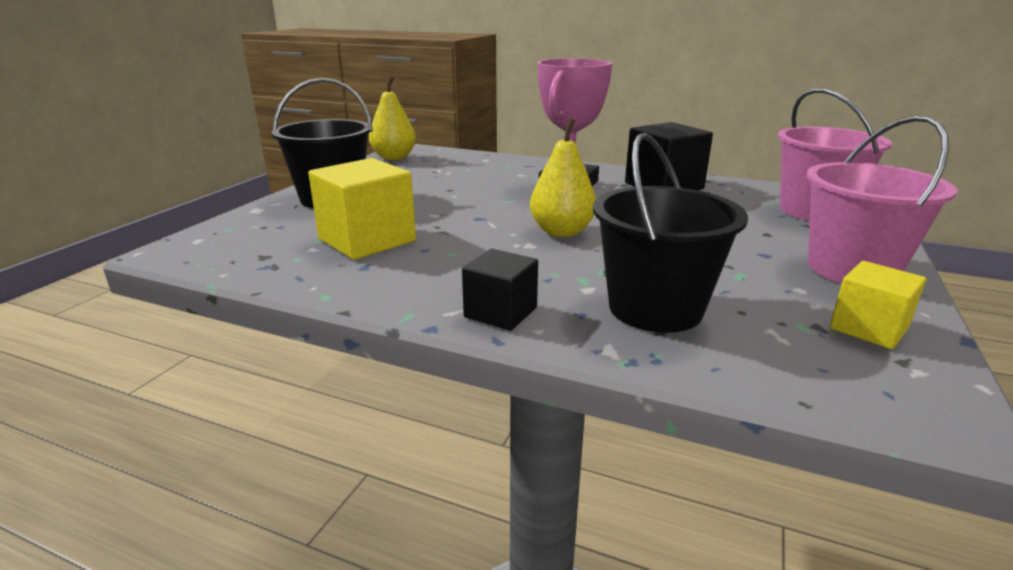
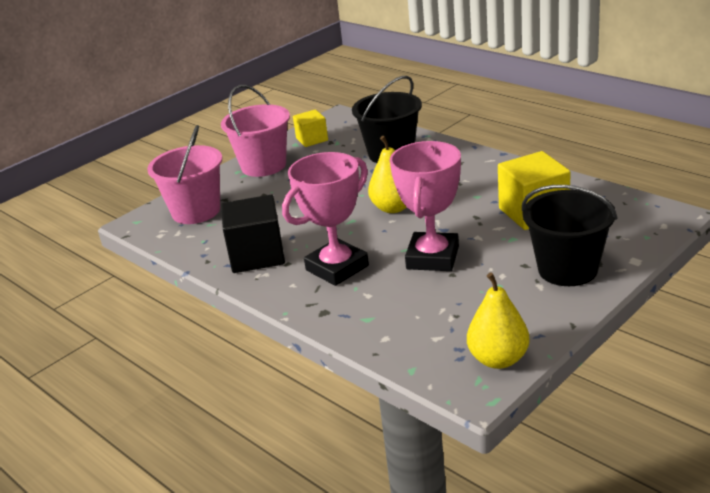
camera: 155 degrees left, 5 degrees up
black cube [462,249,538,331] -> none
none -> pink trophy [390,141,461,271]

